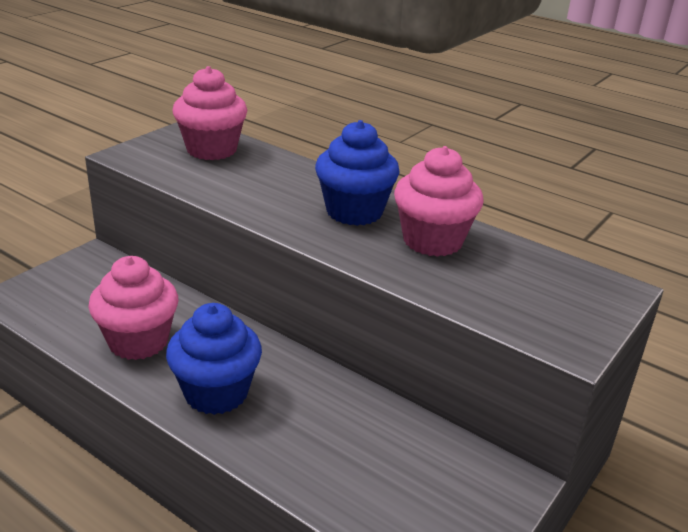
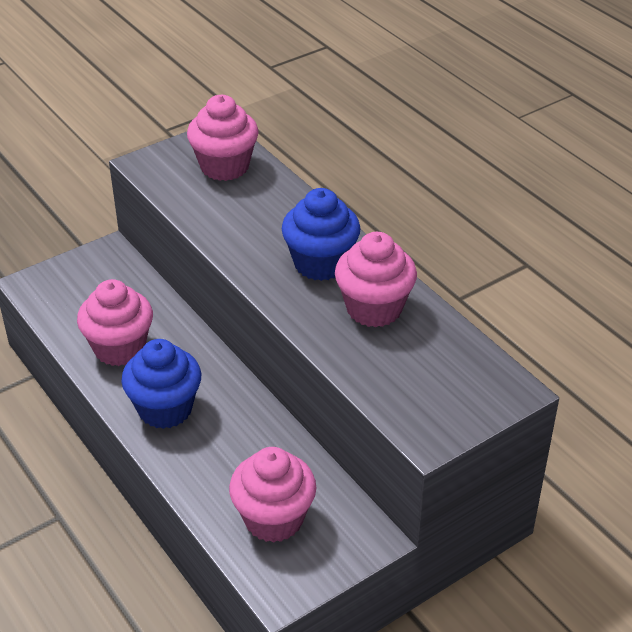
camera: 20 degrees right, 10 degrees up
none -> pink cupcake [229,447,316,543]

